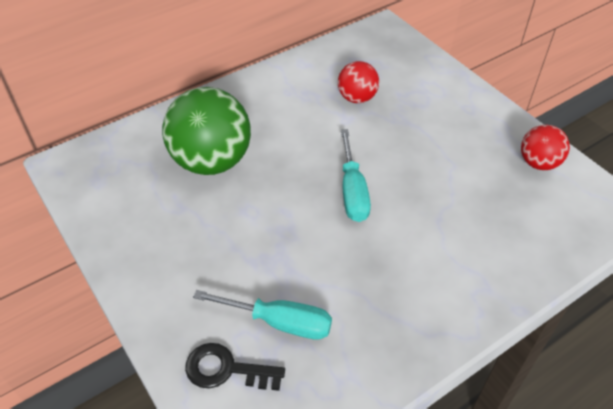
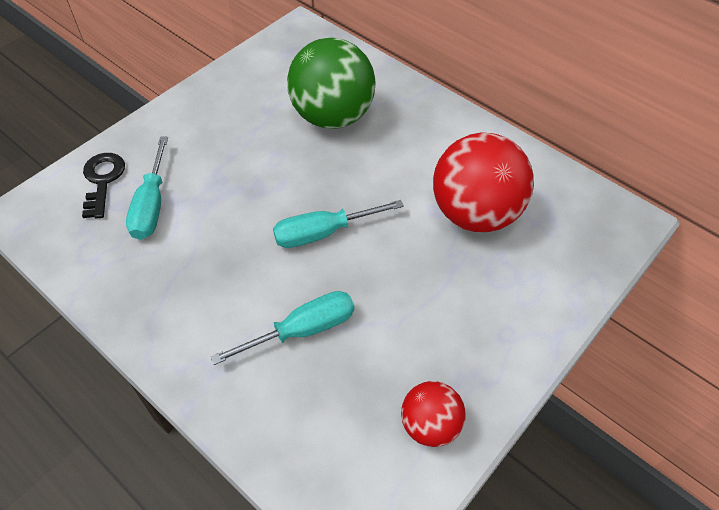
camera: 75 degrees right, 5 degrees up
red ball [338,61,379,103] -> red ball [433,133,534,232], size x1.87
none -> turquoise screwdriver [210,291,354,365]

